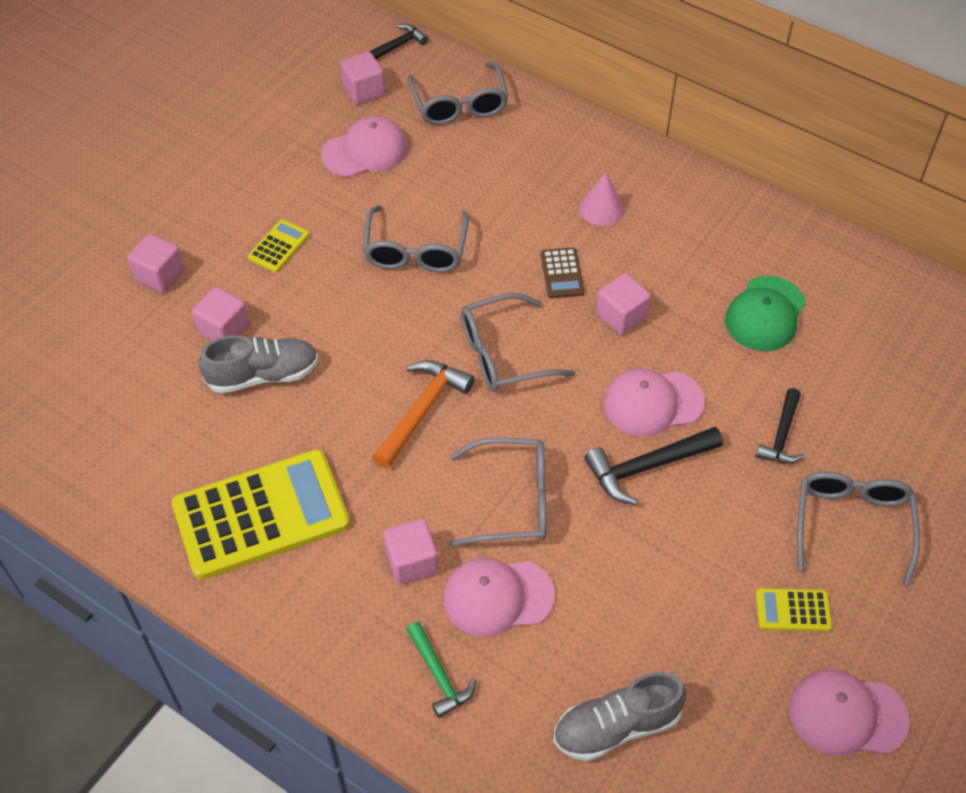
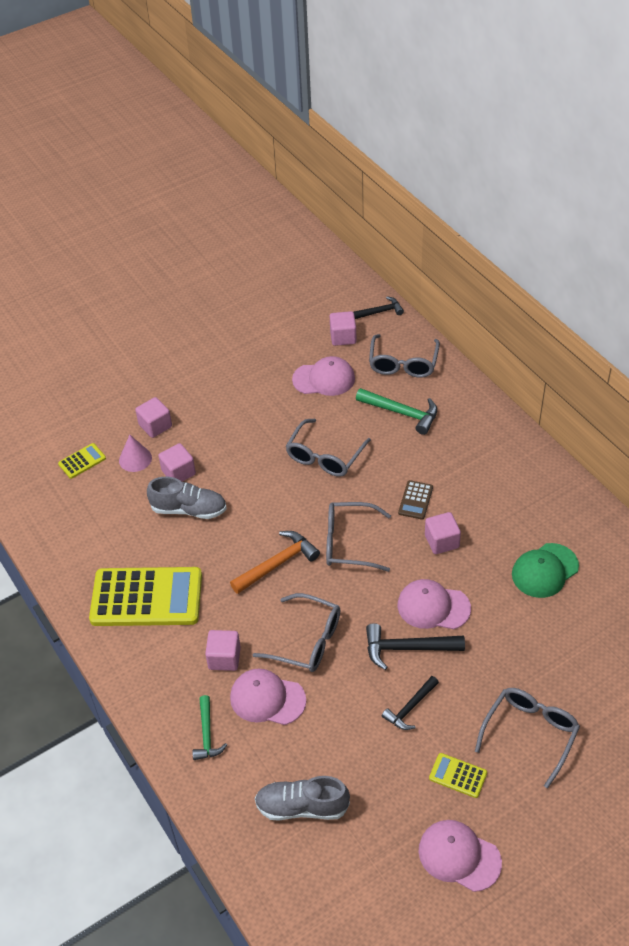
camera: 25 degrees right, 5 degrees down
yellow calculator [248,219,309,272] -> yellow calculator moved to [58,443,106,479]
pink cone [579,172,625,226] -> pink cone moved to [119,435,152,472]
black hammer [756,388,804,464] -> black hammer moved to [382,676,439,730]
none -> green hammer [356,388,437,435]

